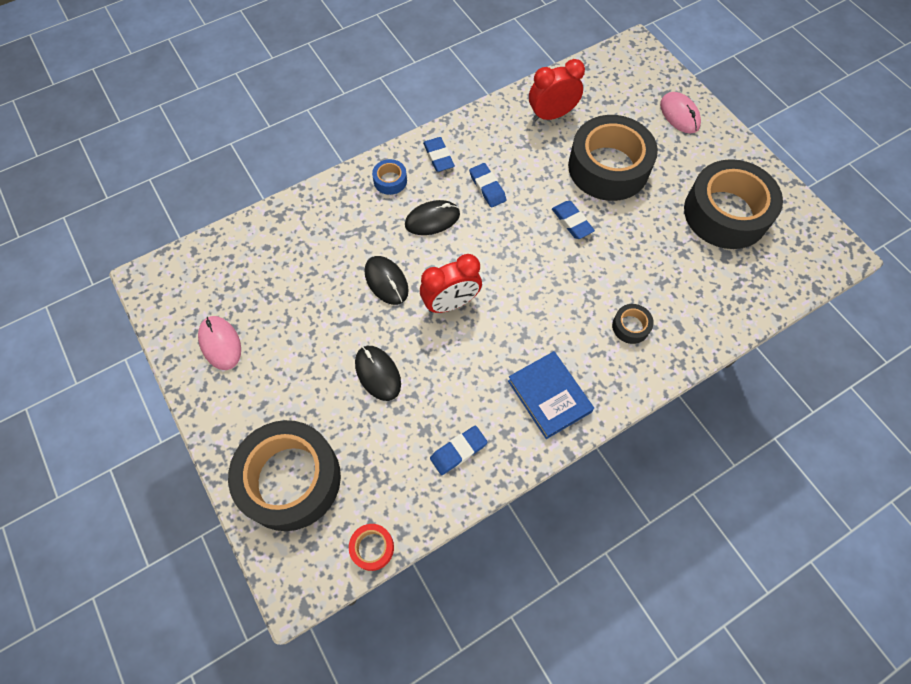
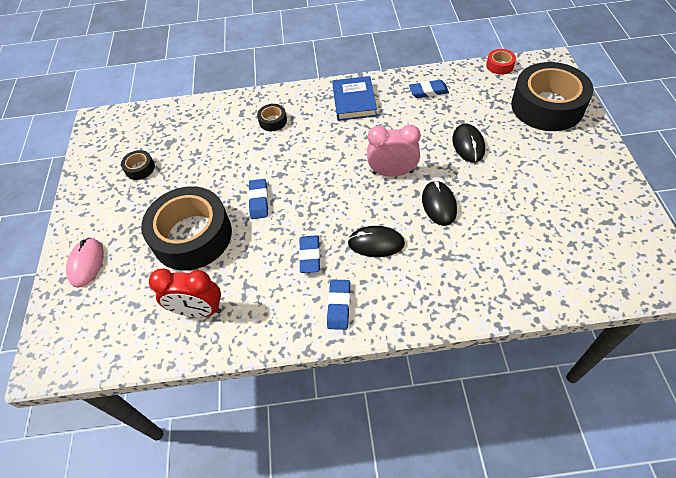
camera: 150 degrees left, 10 degrees down
pink mouse [198,316,241,370] -> none
blue tape [372,159,407,195] -> none
red clock [420,254,482,313] -> pink clock [367,125,421,176]
black tape [684,159,783,249] -> black tape [121,150,155,180], size x0.41

